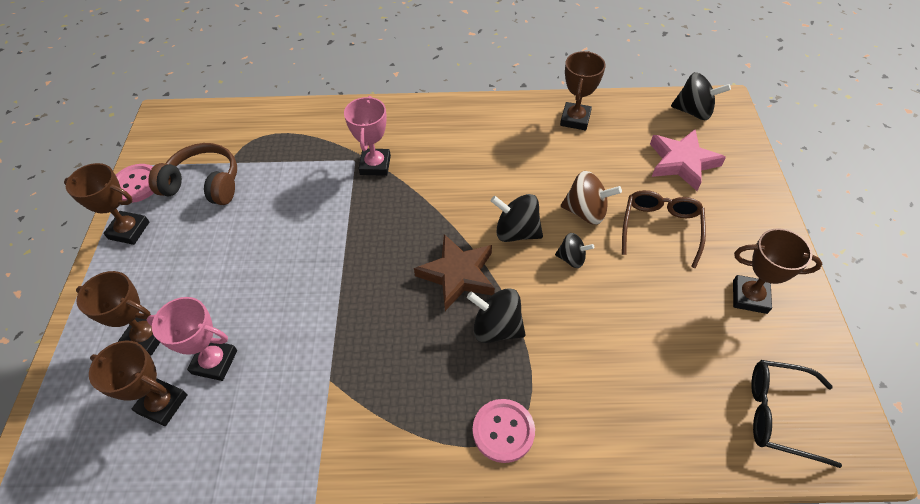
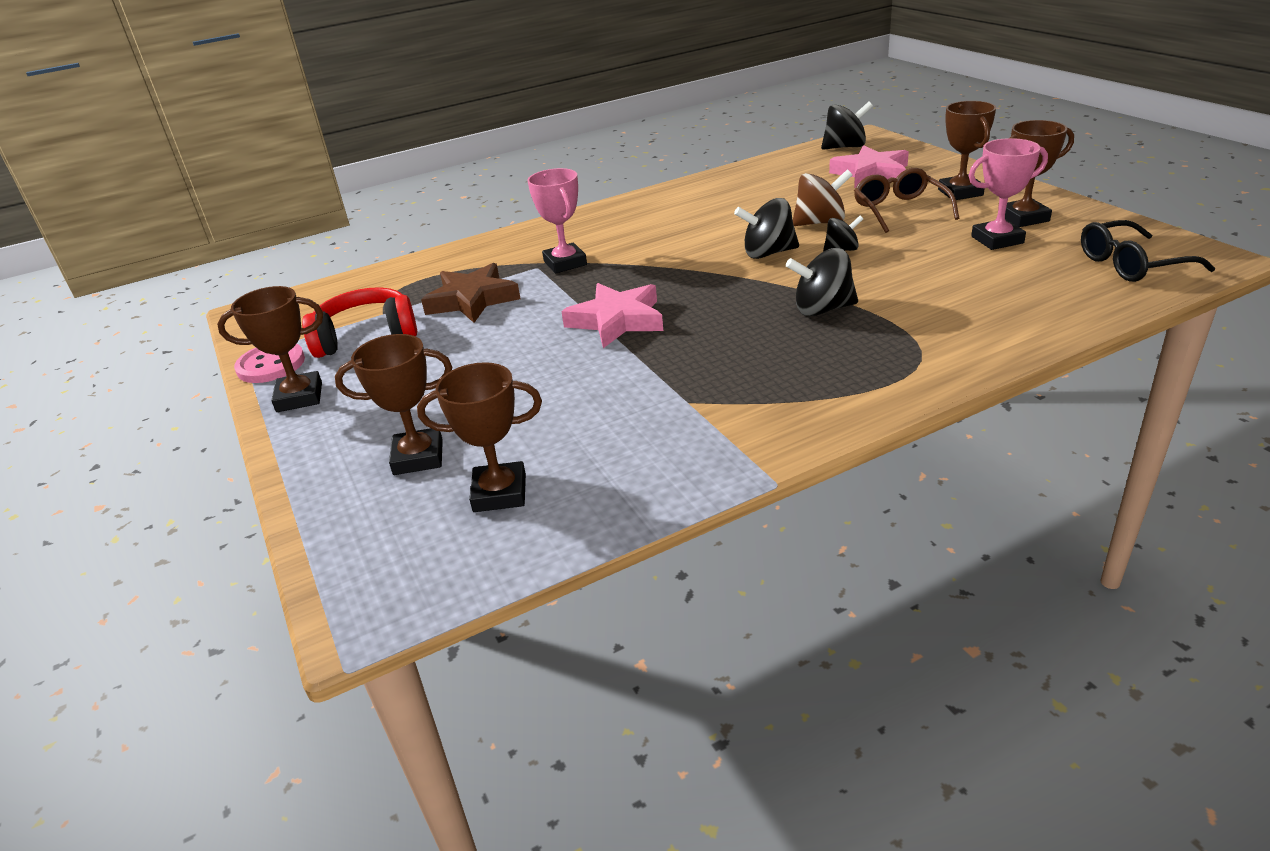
camera: 25 degrees left, 20 degrees down
pink trophy [146,297,237,381] -> pink trophy moved to [969,138,1048,250]
brown headphones [148,143,237,205] -> red headphones [302,287,417,358]
brown star [414,234,495,311] -> brown star moved to [421,263,521,323]
pink button [473,399,535,463] -> none
brown trophy [560,51,606,130] -> brown trophy moved to [938,101,996,200]
none -> pink star [561,283,663,348]

